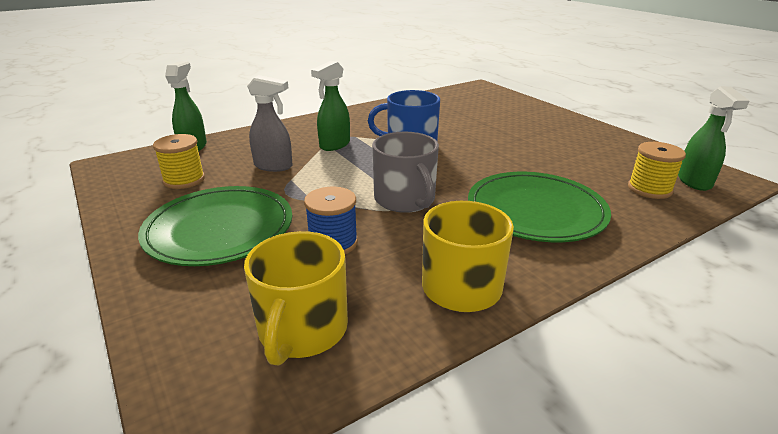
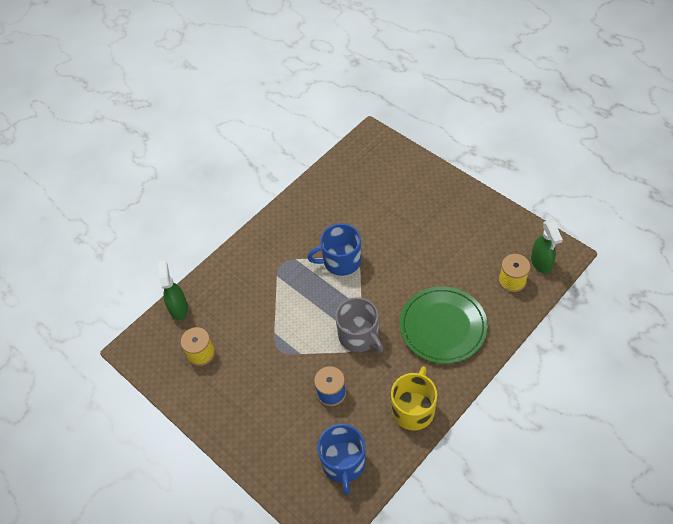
camera: 10 degrees left, 25 degrees up
green plate [138,186,292,266] -> none
yellow mug [244,231,348,366] -> blue mug [318,424,366,495]
grey spray bottle [247,75,293,172] -> none
green spray bottle [311,61,350,151] -> none

